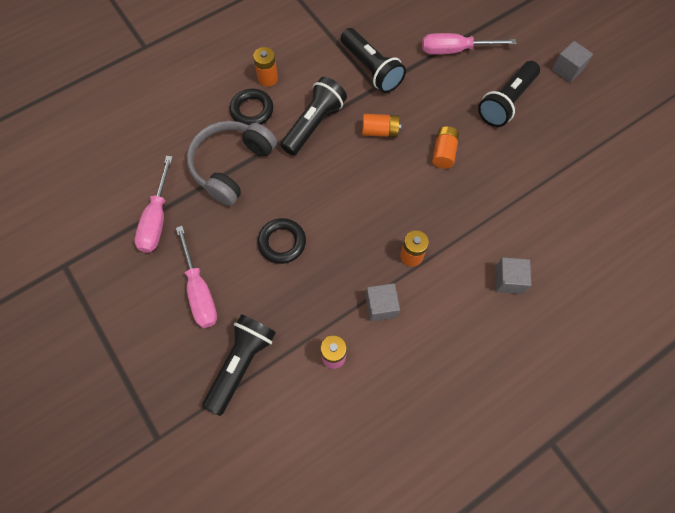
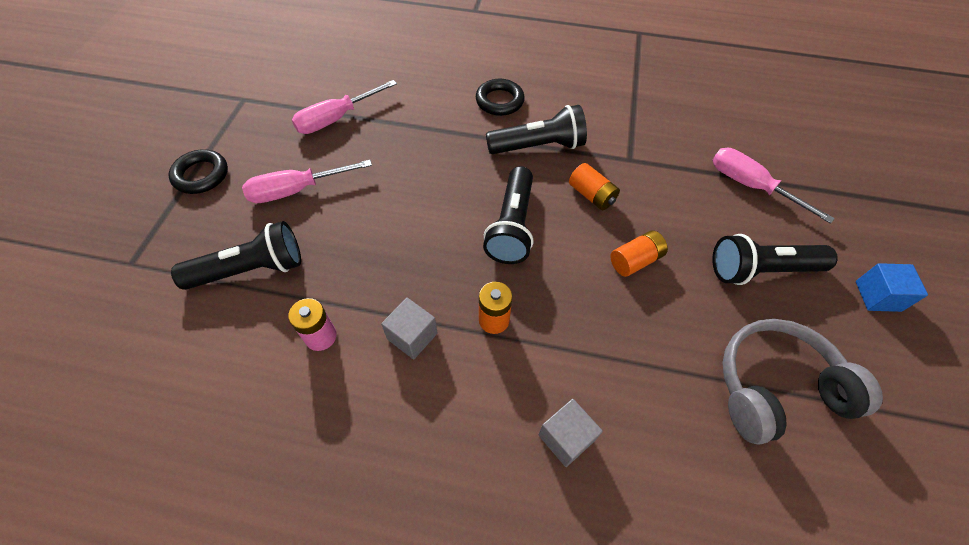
camera: 45 degrees right, 10 degrees down
pink screwdriver [176,226,217,328] -> pink screwdriver turned 45 degrees clockwise [242,160,372,203]
grey headphones [187,121,277,206] -> grey headphones moved to [722,319,883,445]
orange battery [253,47,278,87] -> none
black ring [257,218,306,264] -> black ring moved to [168,149,228,194]
black flashlight [341,28,406,93] -> black flashlight moved to [483,166,533,264]
grey cube [552,41,593,83] -> blue cube [856,263,928,312]

